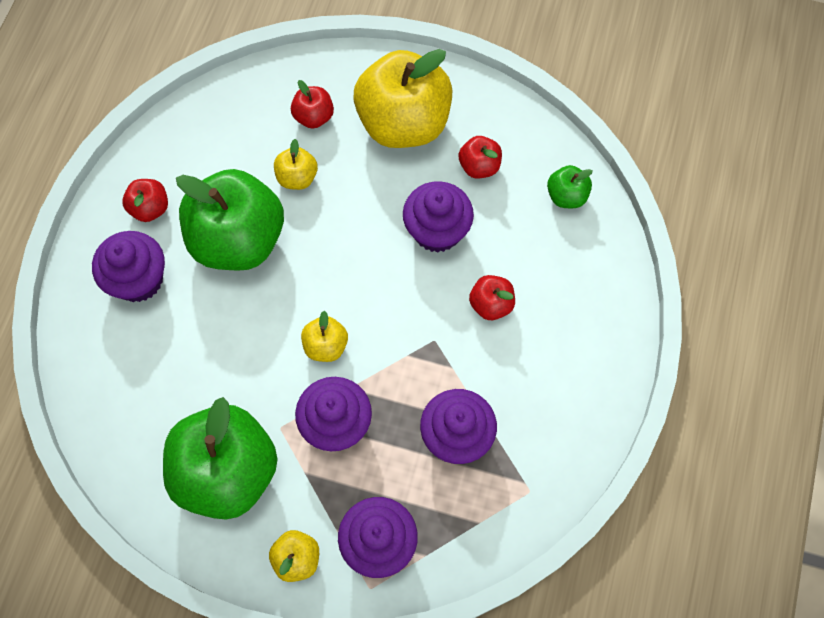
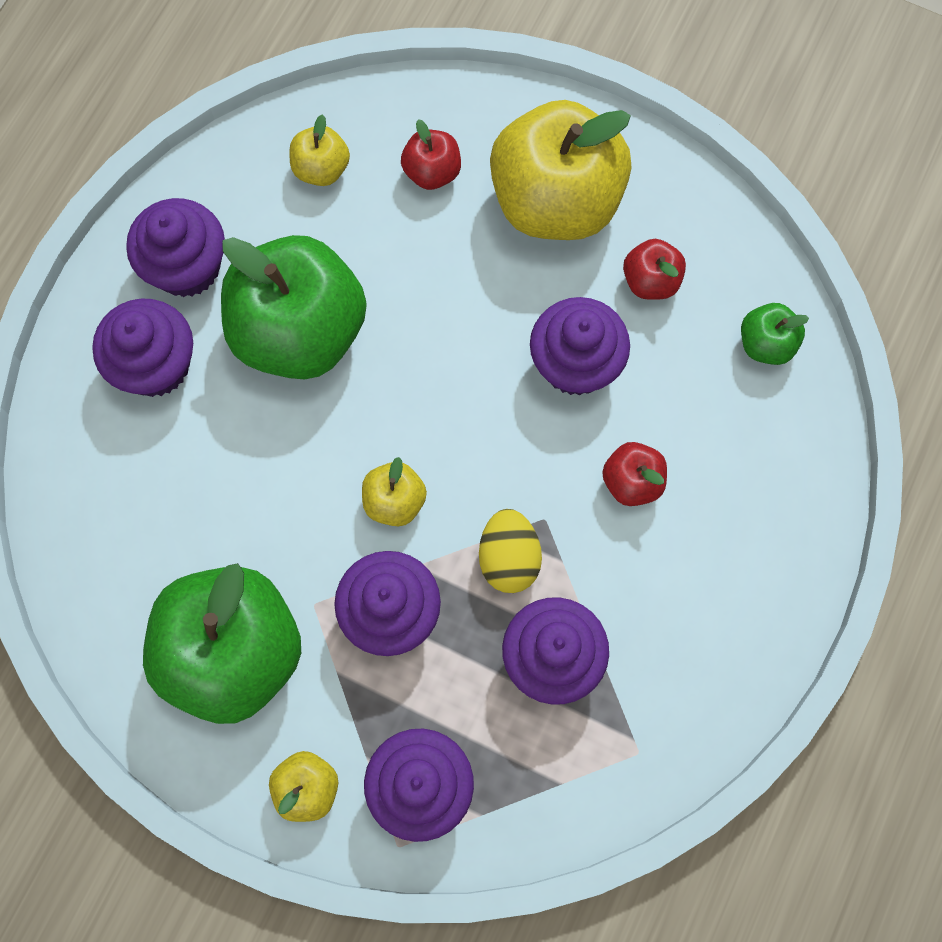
camera: 10 degrees right, 5 degrees up
red apple [122,179,168,222] -> purple cupcake [126,198,225,297]
yellow apple [274,139,318,190] -> yellow apple moved to [290,114,350,186]
none -> yellow egg [479,509,542,593]

